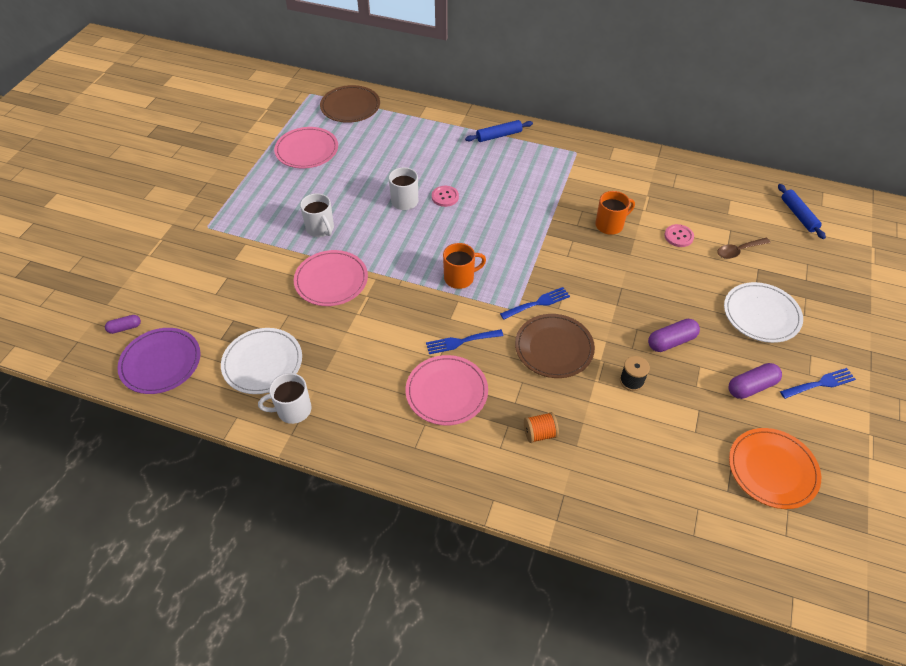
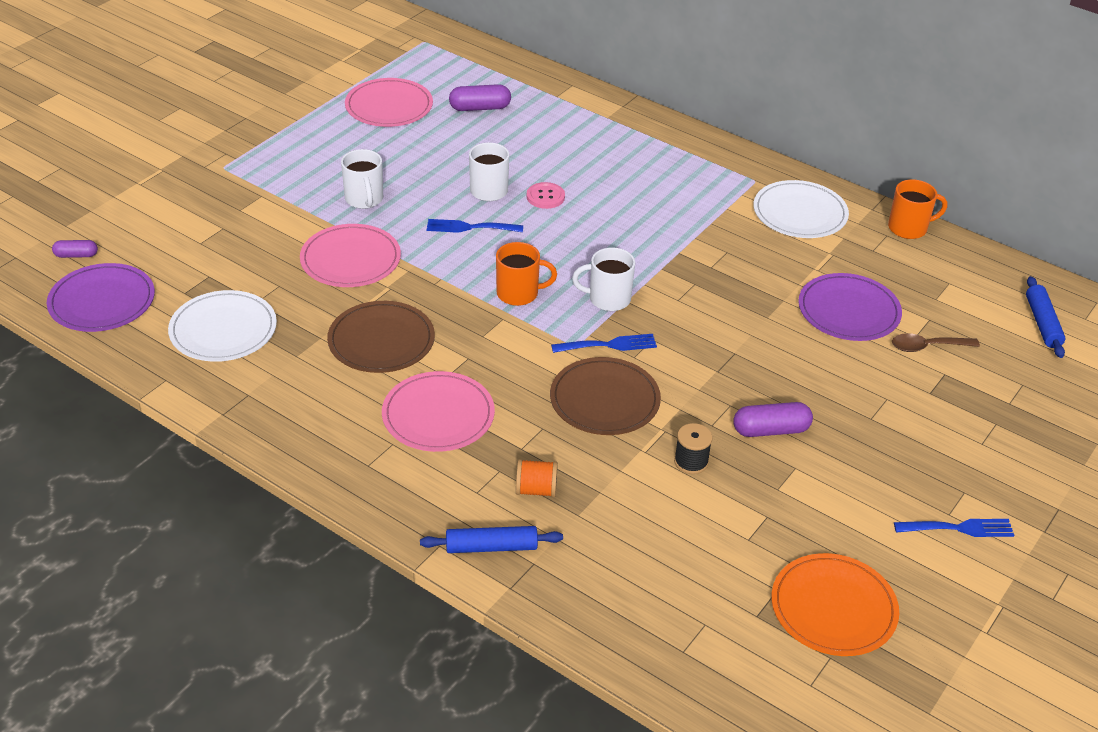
camera: 15 degrees right, 10 degrees down
white mug [258,373,311,424] -> white mug moved to [572,247,635,311]
brown plate [320,85,380,123] -> brown plate moved to [327,301,435,373]
blue fork [426,329,504,354] -> blue fork moved to [427,219,523,233]
blue rolling pin [465,120,533,142] -> blue rolling pin moved to [420,526,563,553]
orange mug [595,191,635,235] -> orange mug moved to [888,179,947,239]
pink button [664,224,694,247] -> purple plate [798,273,902,341]
white plate [724,282,803,343] -> white plate moved to [753,180,849,238]
purple capsule [729,363,782,399] -> purple capsule moved to [449,84,511,111]

